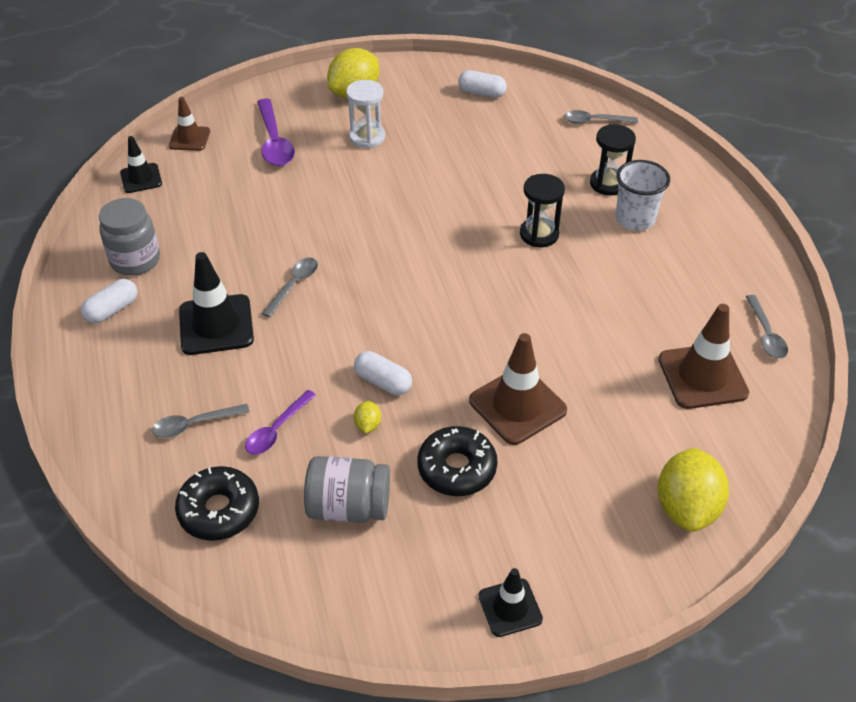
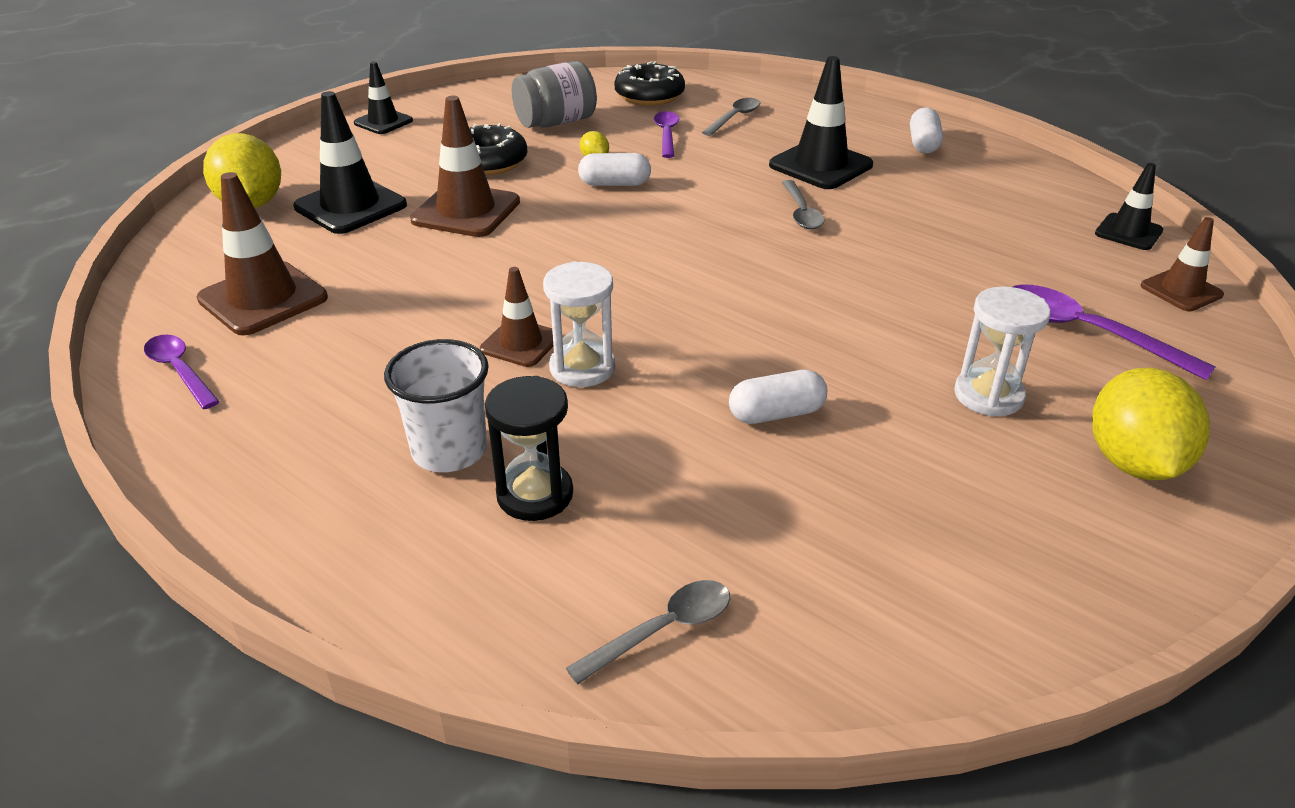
camera: 145 degrees right, 10 degrees down
grey jar [99,198,160,276] -> none
white capsule [458,70,507,98] -> white capsule moved to [729,370,827,424]
black hourglass [520,174,565,247] -> white hourglass [543,261,615,387]
grey spoon [746,295,788,359] -> purple spoon [144,335,220,409]
none -> black traffic cone [293,91,407,234]
none -> brown traffic cone [480,267,554,367]

